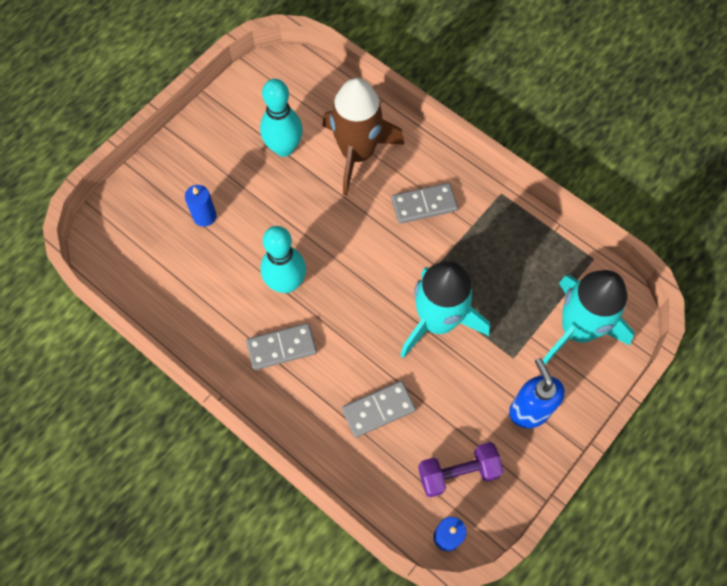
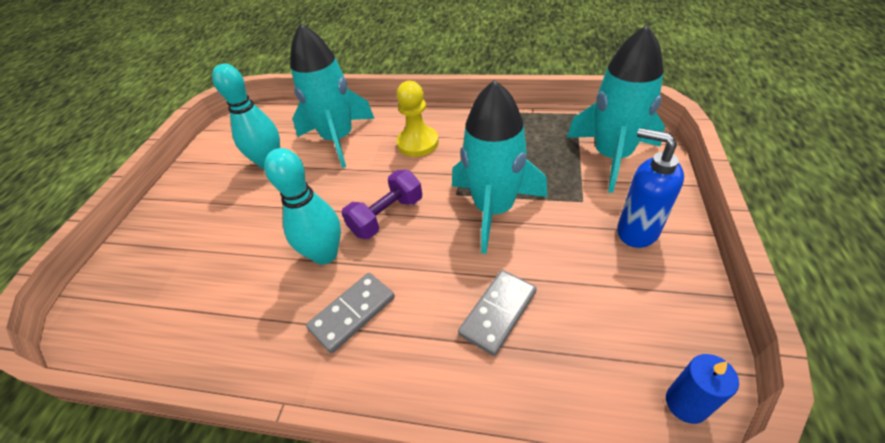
camera: 25 degrees left, 20 degrees down
blue candle [185,185,217,227] -> none
brown rocket [322,78,404,196] -> turquoise rocket [291,23,375,168]
grey domino [391,183,458,224] -> yellow pawn [396,81,439,157]
purple dumbbell [418,442,503,498] -> purple dumbbell moved to [342,170,422,239]

